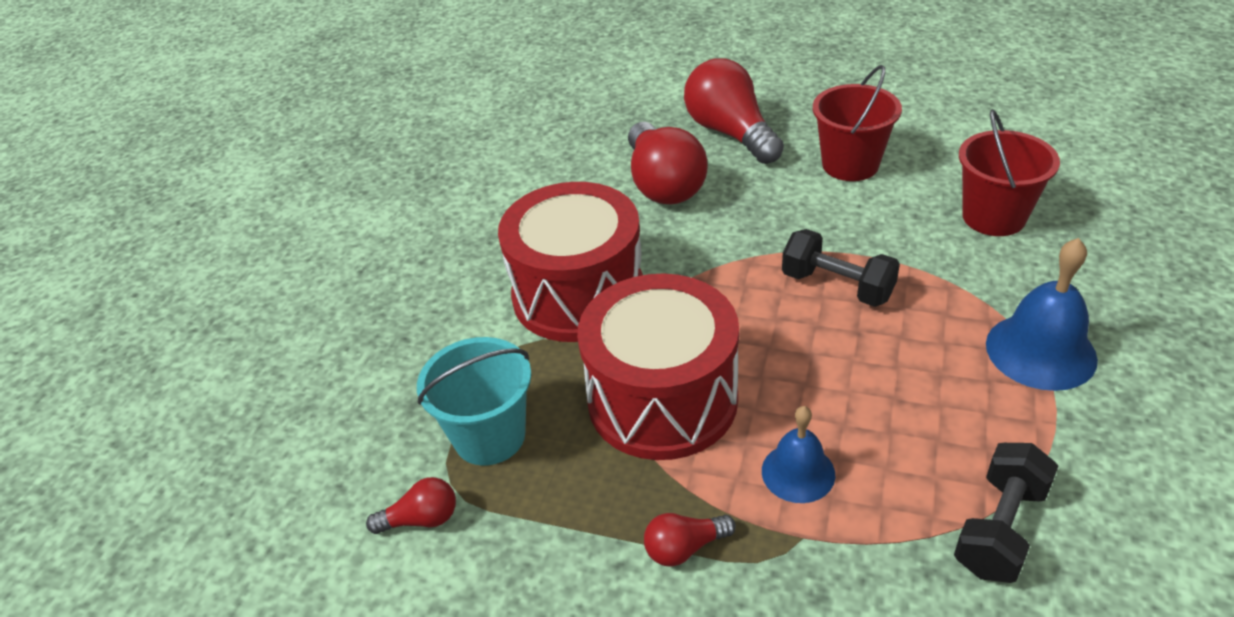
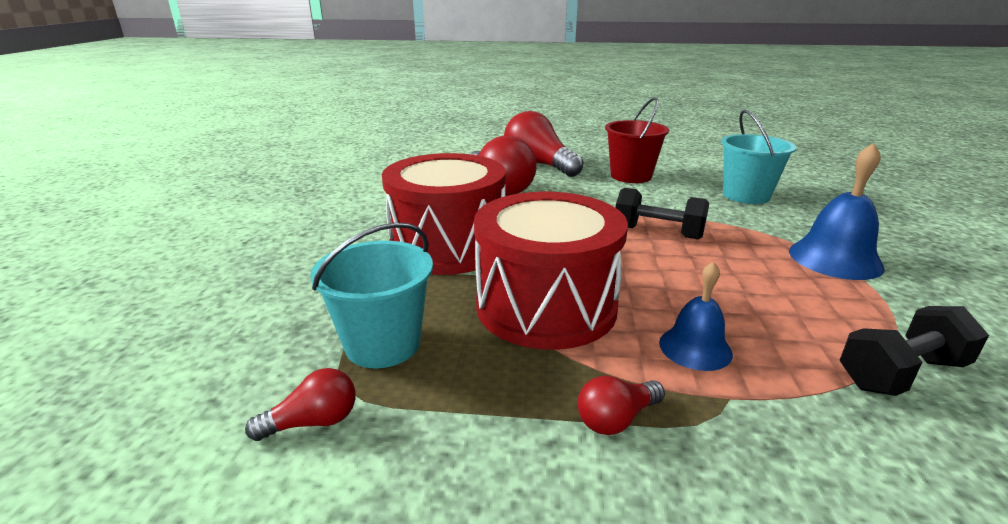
camera: 15 degrees left, 15 degrees down
black dumbbell [954,443,1058,583] -> black dumbbell turned 45 degrees clockwise [840,306,989,396]
red bucket [959,109,1060,236] -> turquoise bucket [721,110,796,204]

